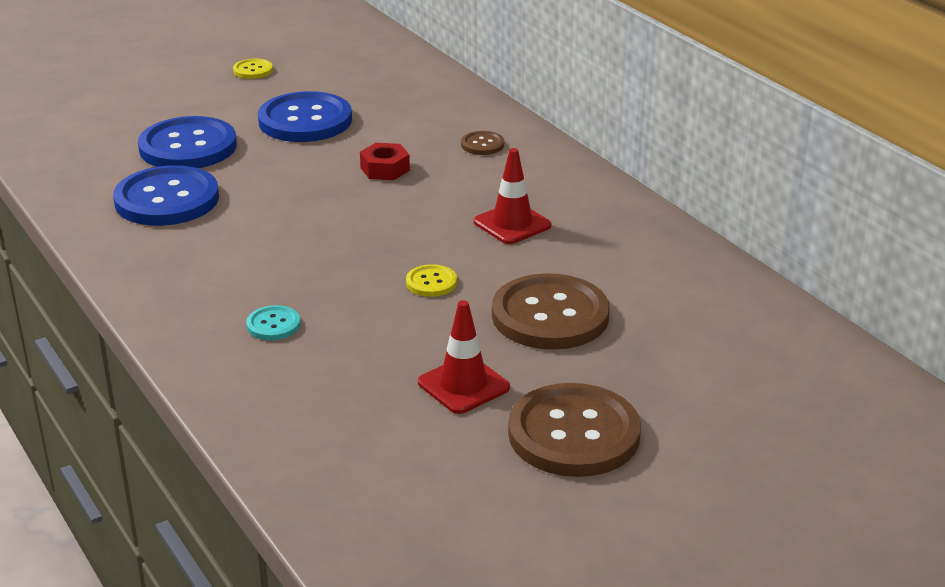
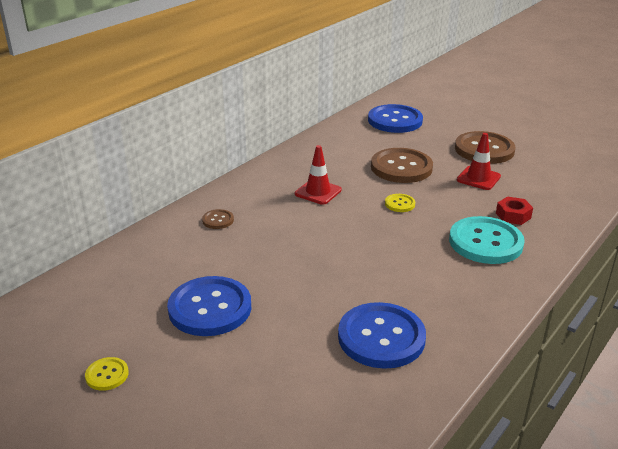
camera: 110 degrees left, 0 degrees up
blue button [138,116,237,168] -> blue button moved to [368,104,423,133]
turquoise button [246,305,301,340] -> turquoise button [449,216,525,264], size x2.21
red nut [360,143,410,180] -> red nut moved to [496,196,533,225]

